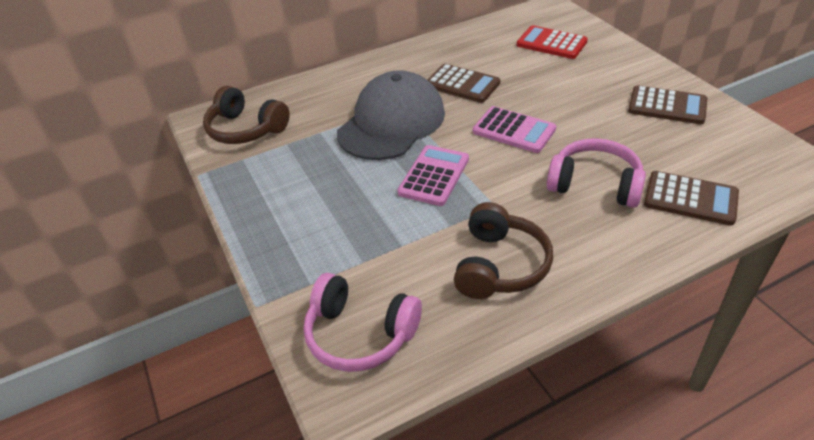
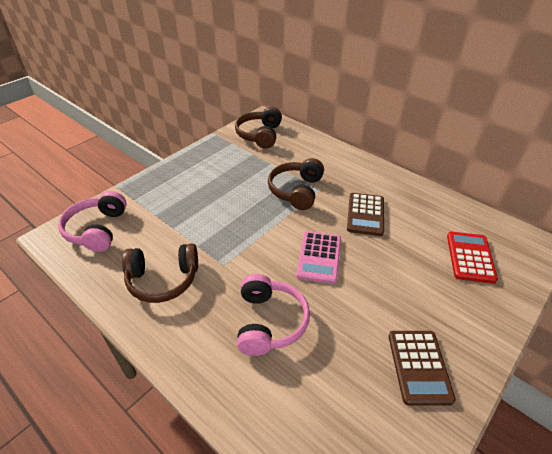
camera: 65 degrees right, 0 degrees up
grey cap [337,70,445,160] -> brown headphones [268,158,324,210]
pink calculator [397,145,469,206] -> none
brown calculator [644,171,739,226] -> none

